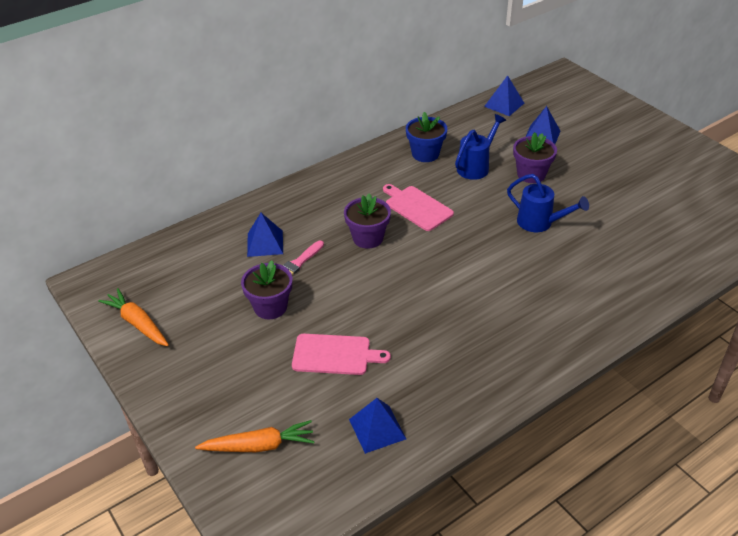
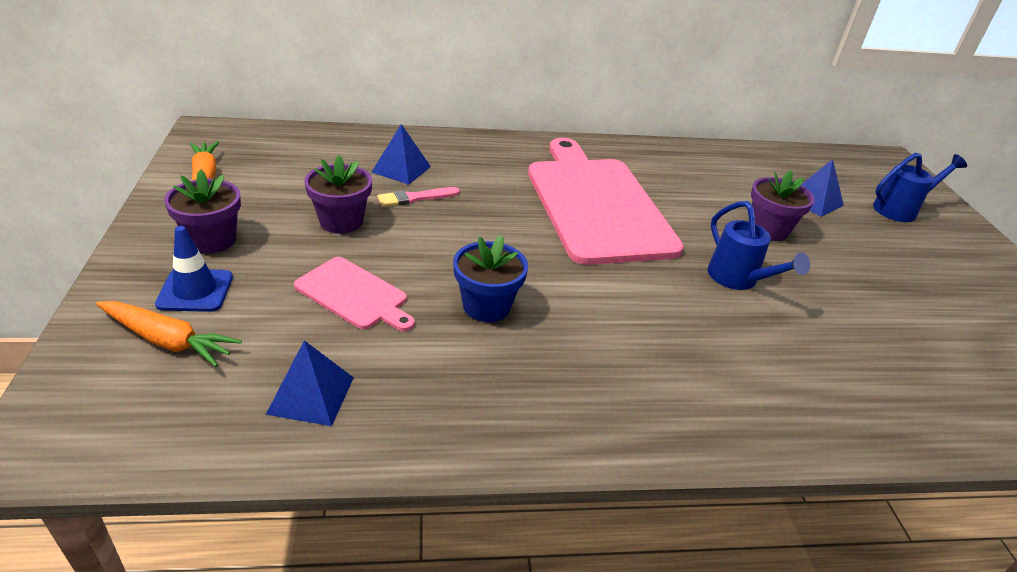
camera: 25 degrees right, 5 degrees down
purple flower pot [344,193,391,249] -> purple flower pot moved to [164,170,241,254]
pink cutting board [383,184,454,231] -> pink cutting board [528,138,684,265], size x2.14
blue flower pot [406,112,447,162] -> blue flower pot moved to [453,235,528,322]
blue watering can [455,114,506,180] -> blue watering can moved to [873,153,967,222]
blue pyramid [484,75,524,116] -> none
none -> blue traffic cone [155,226,233,312]

